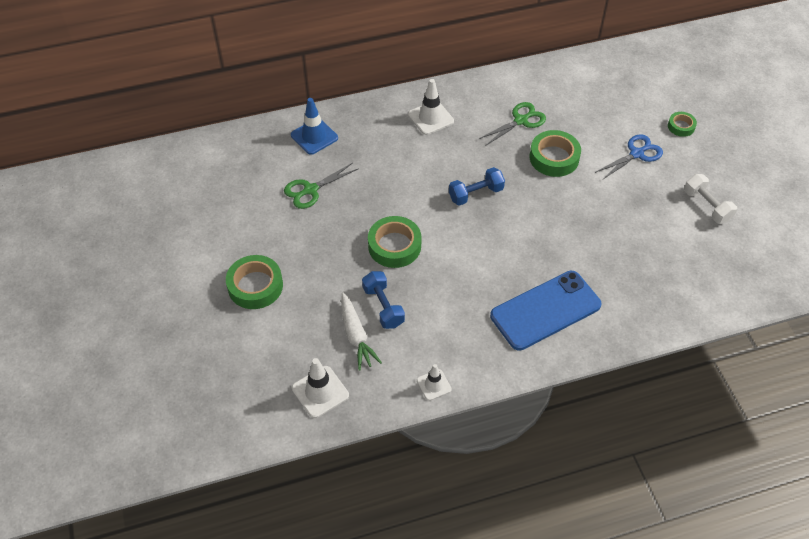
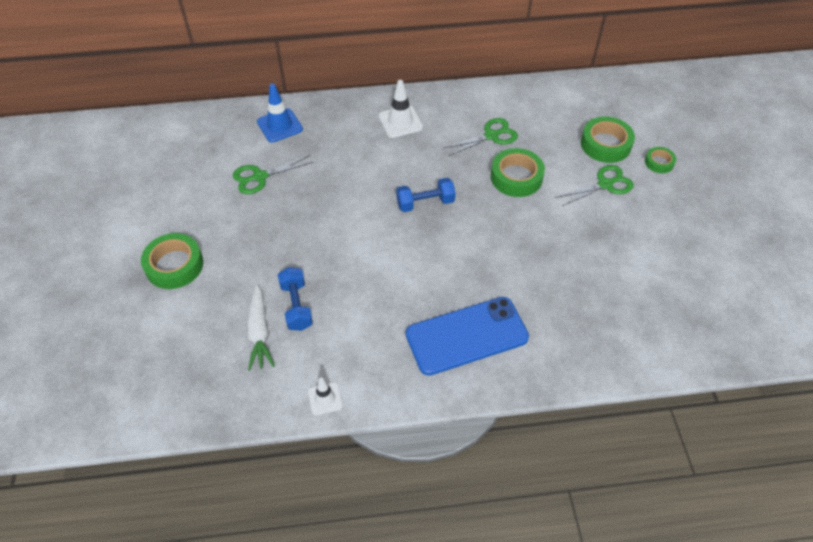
camera: 10 degrees right, 0 degrees up
white traffic cone [292,358,349,418] -> none
green tape [368,216,422,268] -> green tape moved to [581,116,635,163]
blue scissors [595,134,663,180] -> green scissors [556,165,634,206]
white dumbbell [684,174,737,224] -> none

